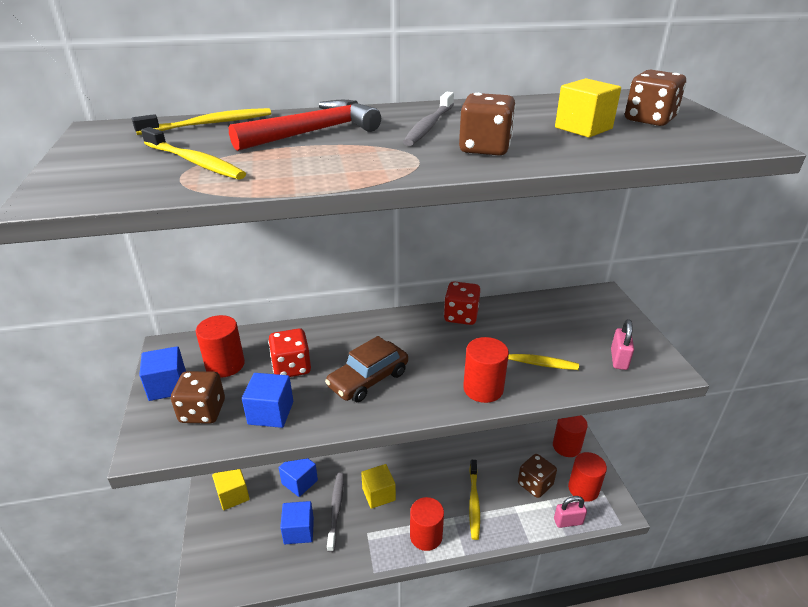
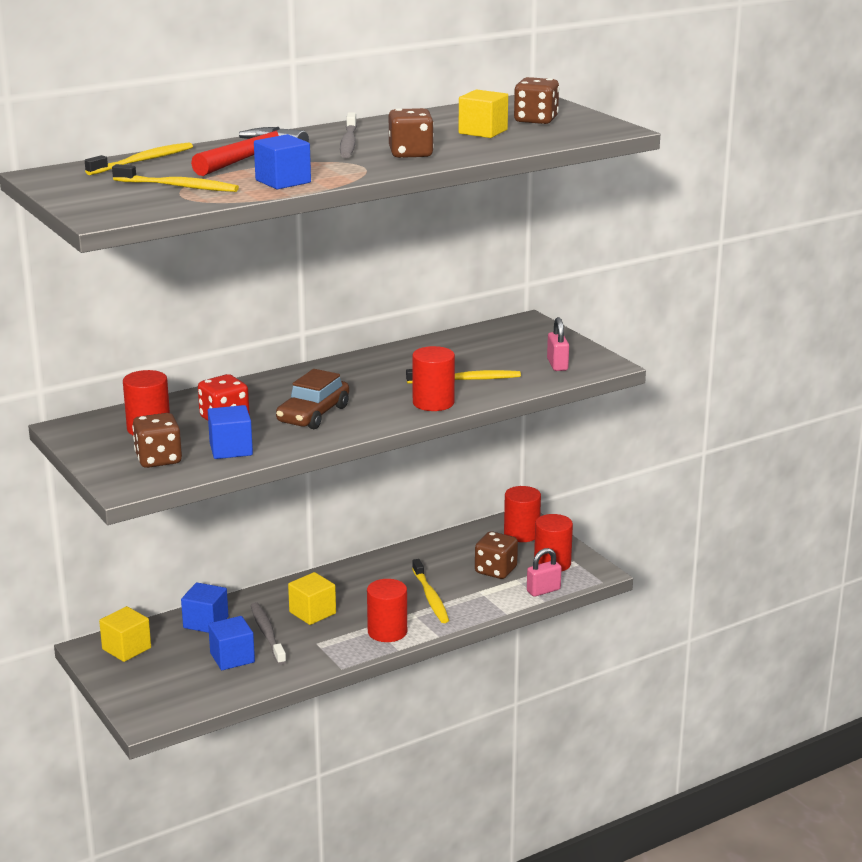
camera: 20 degrees left, 10 degrees down
blue cube [139,346,186,401] -> blue cube moved to [254,134,311,189]
red dice [444,282,480,325] -> none

